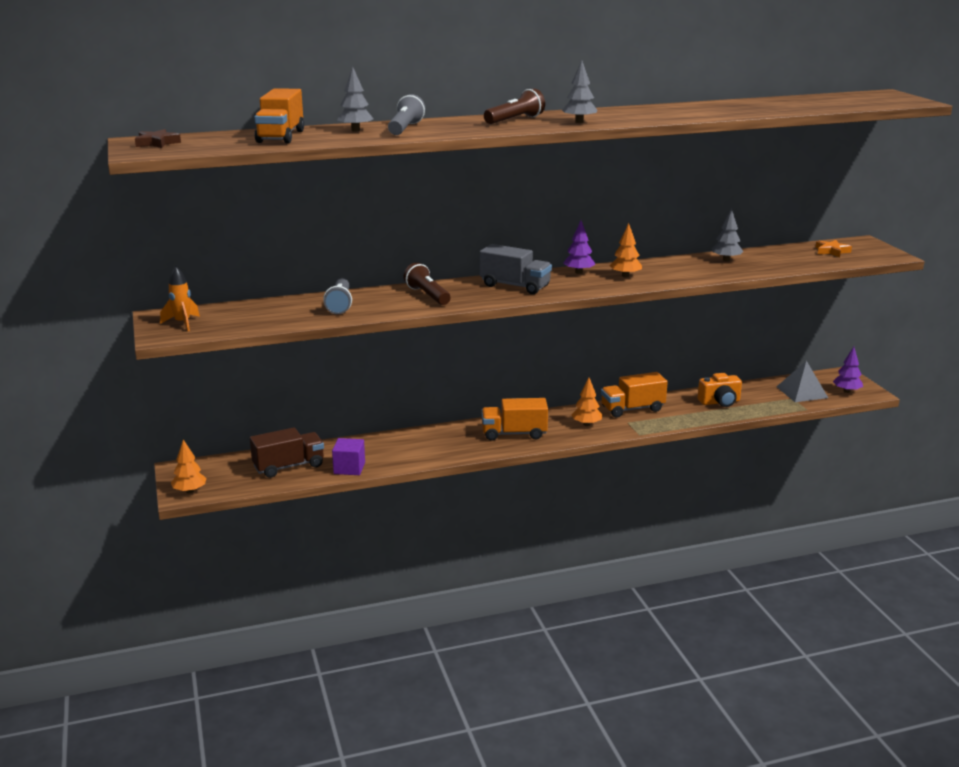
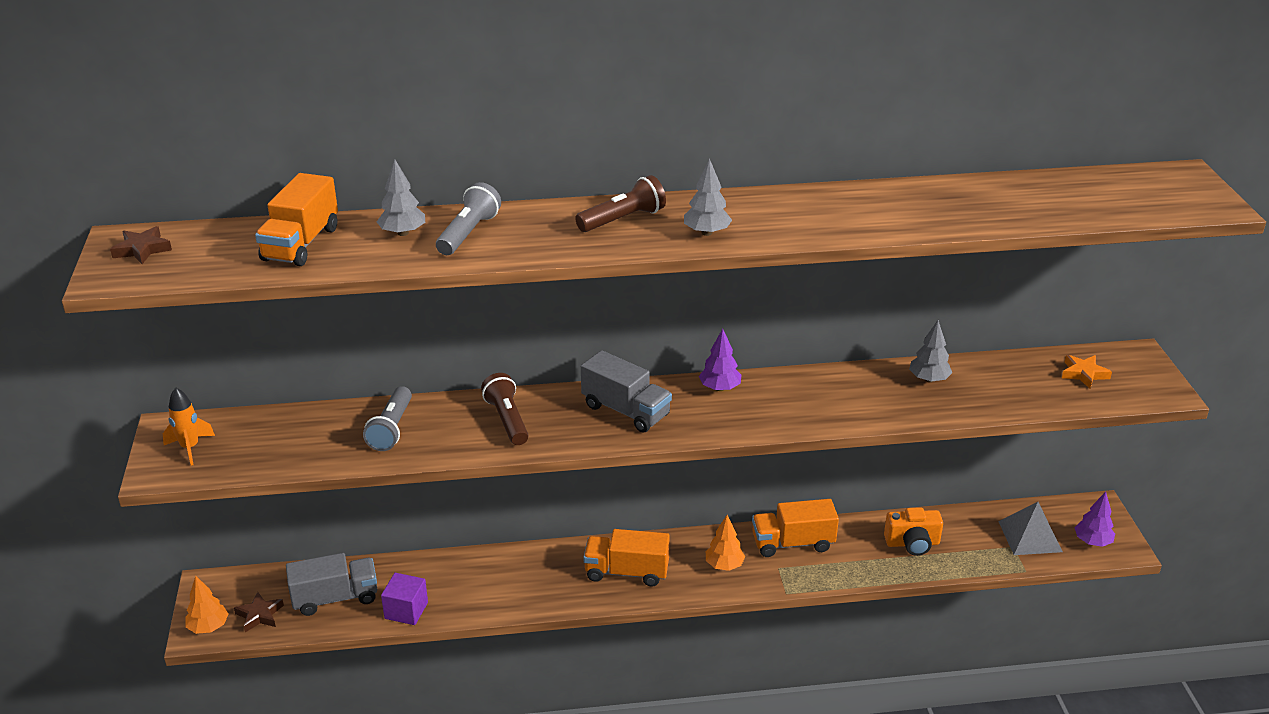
camera: 10 degrees right, 10 degrees up
brown truck [250,427,324,478] -> grey truck [286,553,377,616]
orange tree [610,223,642,277] -> none
none -> brown star [234,592,284,632]

